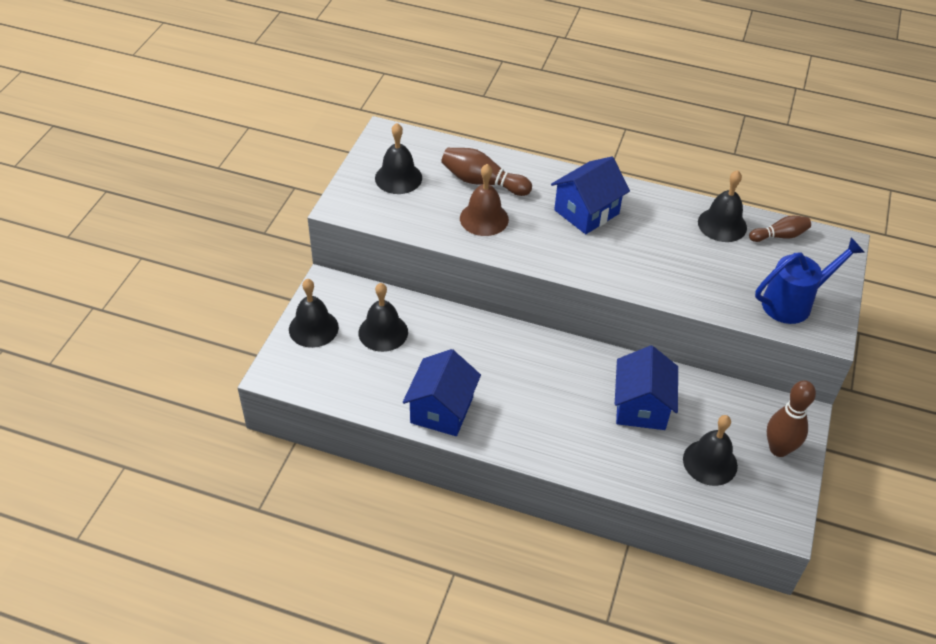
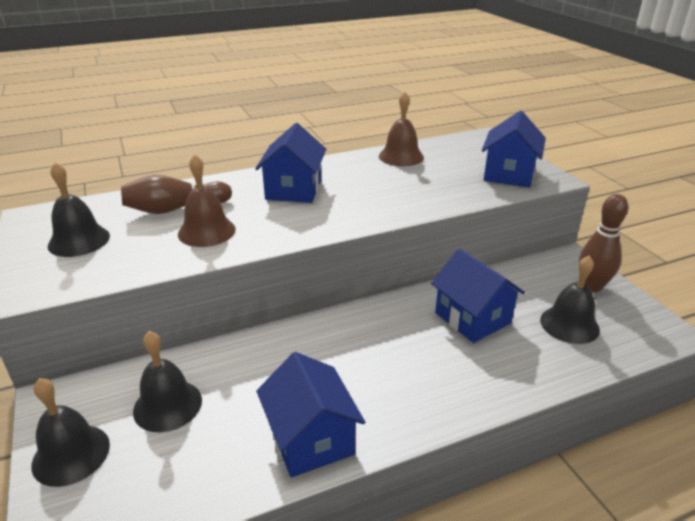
camera: 40 degrees left, 15 degrees down
black bell [698,170,747,242] -> brown bell [379,92,424,166]
brown bowling pin [749,216,811,242] -> none
blue watering can [755,238,865,324] -> blue house [482,111,546,188]

